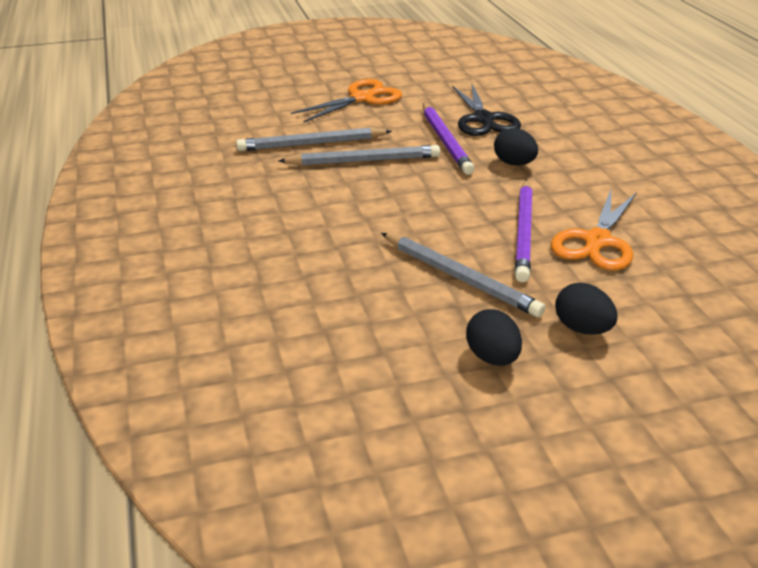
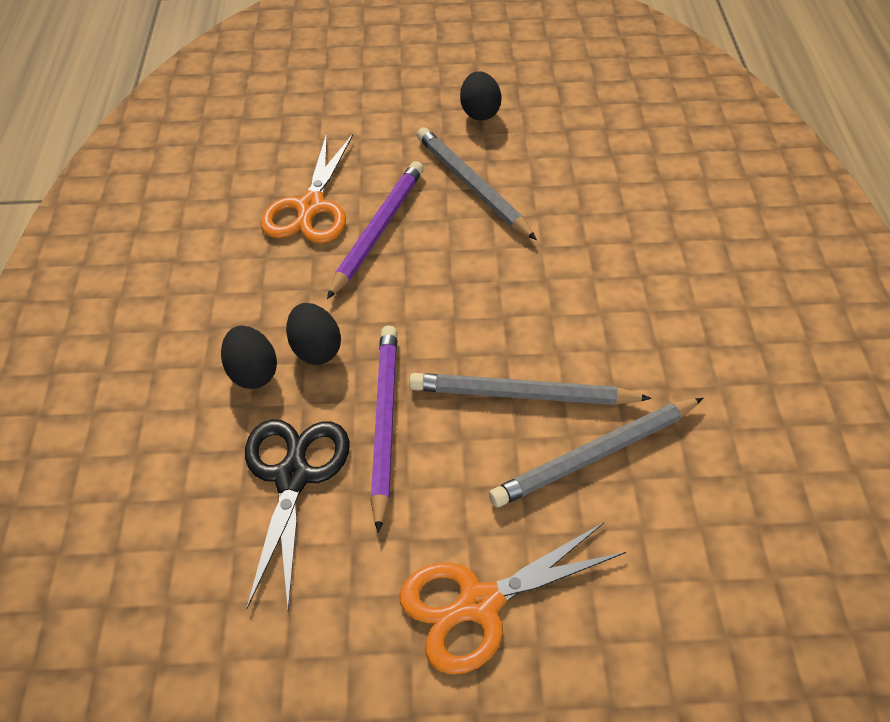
camera: 165 degrees left, 15 degrees up
grey pencil [236,128,392,151] -> grey pencil turned 150 degrees clockwise [489,398,704,507]
orange scissors [551,190,637,270] -> orange scissors turned 150 degrees clockwise [260,133,353,243]
black egg [555,283,618,335] -> black egg moved to [221,326,277,389]

